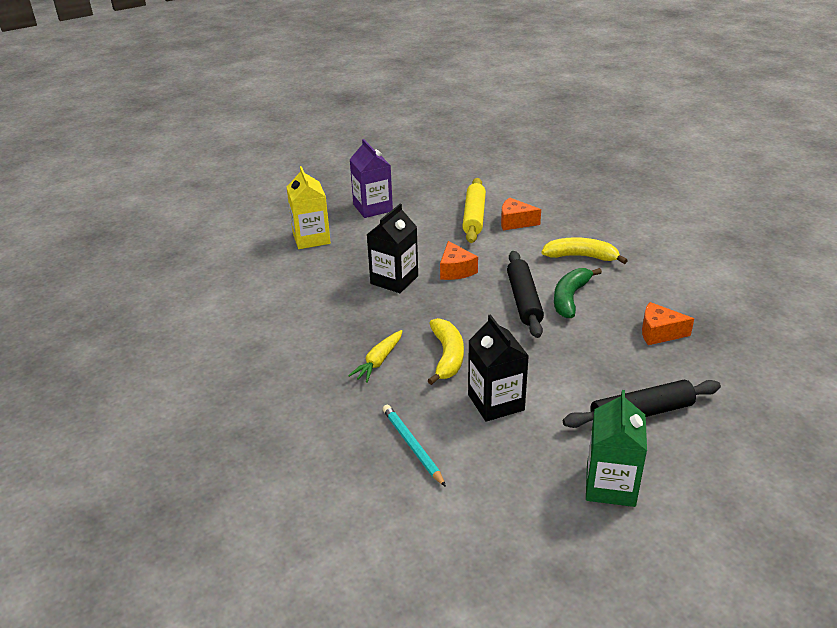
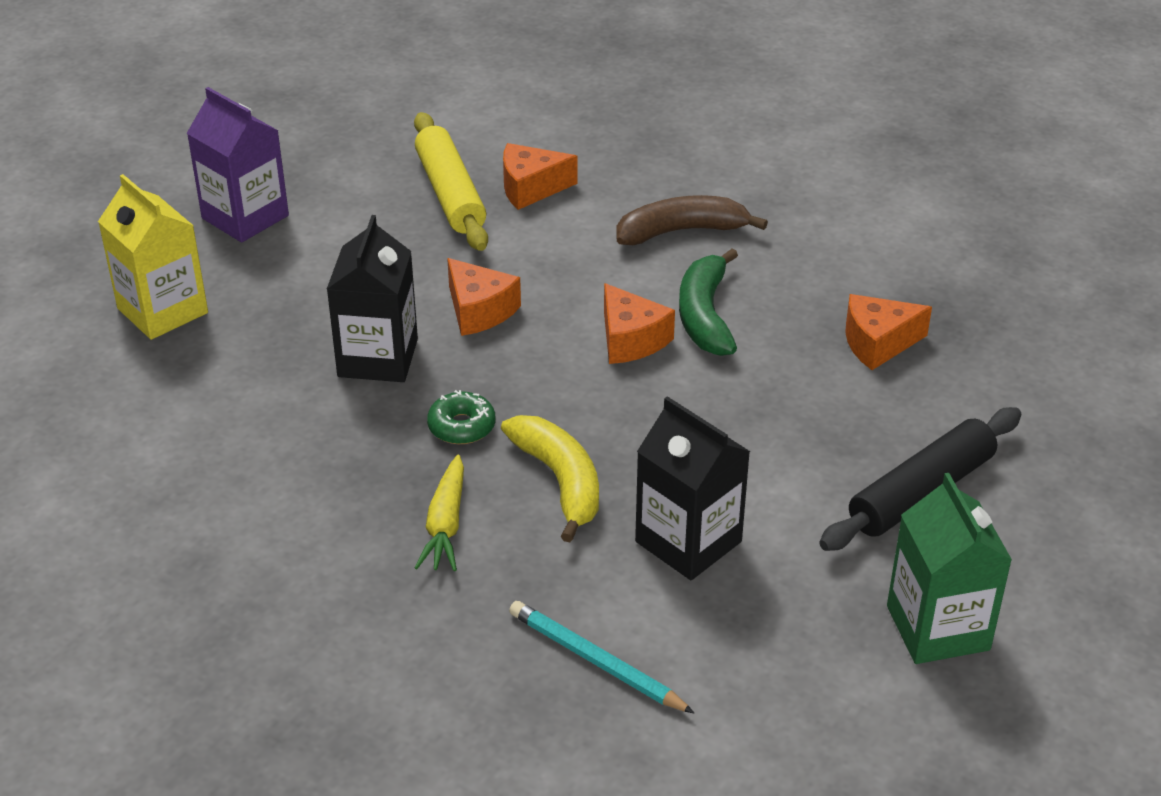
camera: 25 degrees left, 5 degrees up
black rolling pin [507,251,544,338] -> orange cheese [604,283,675,364]
yellow banana [542,237,628,264] -> brown banana [616,195,768,245]
none -> green donut [427,390,495,444]

